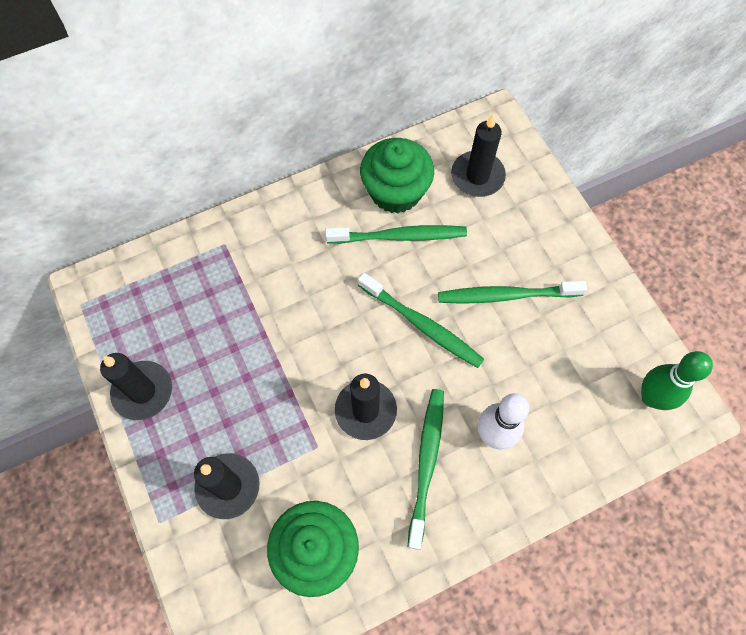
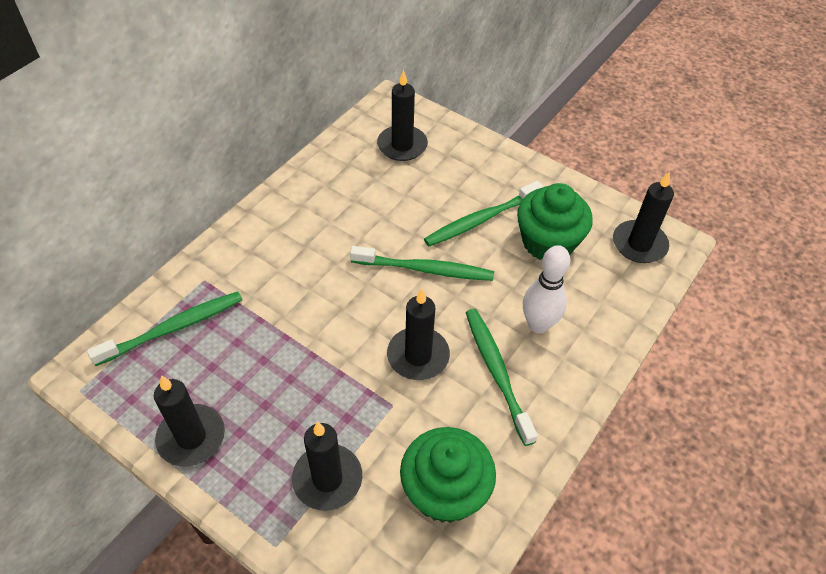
camera: 30 degrees left, 15 degrees down
green toothbrush [325,225,467,244] -> green toothbrush moved to [87,292,242,366]
green cupcake [360,138,434,213] -> green cupcake moved to [517,183,593,260]
green bowling pin [641,351,713,410] -> black candle [613,171,674,263]

